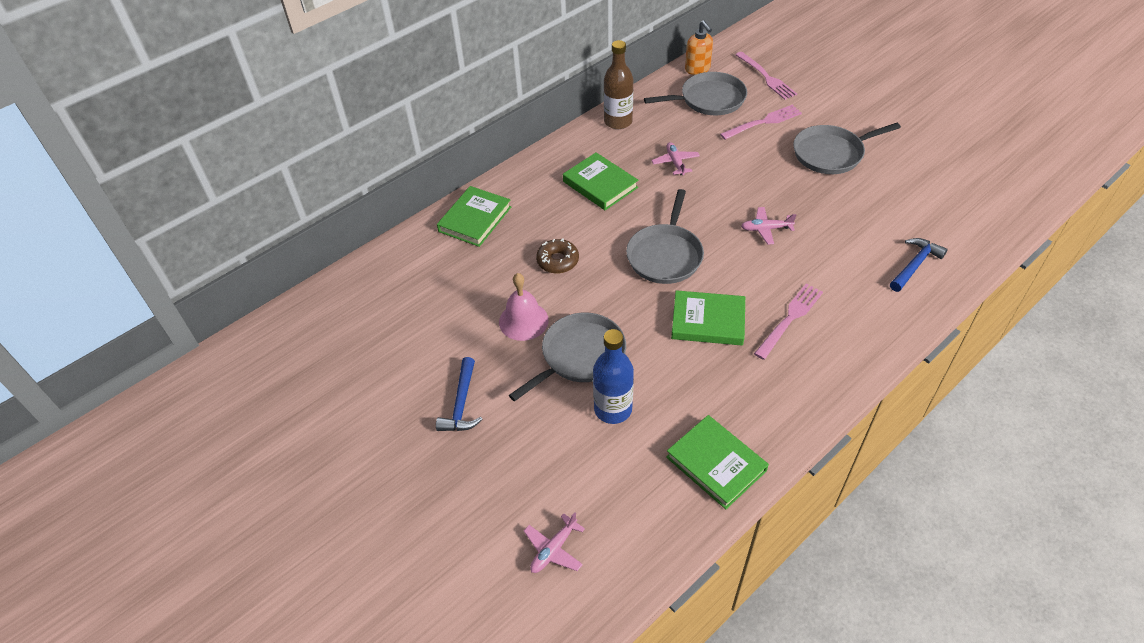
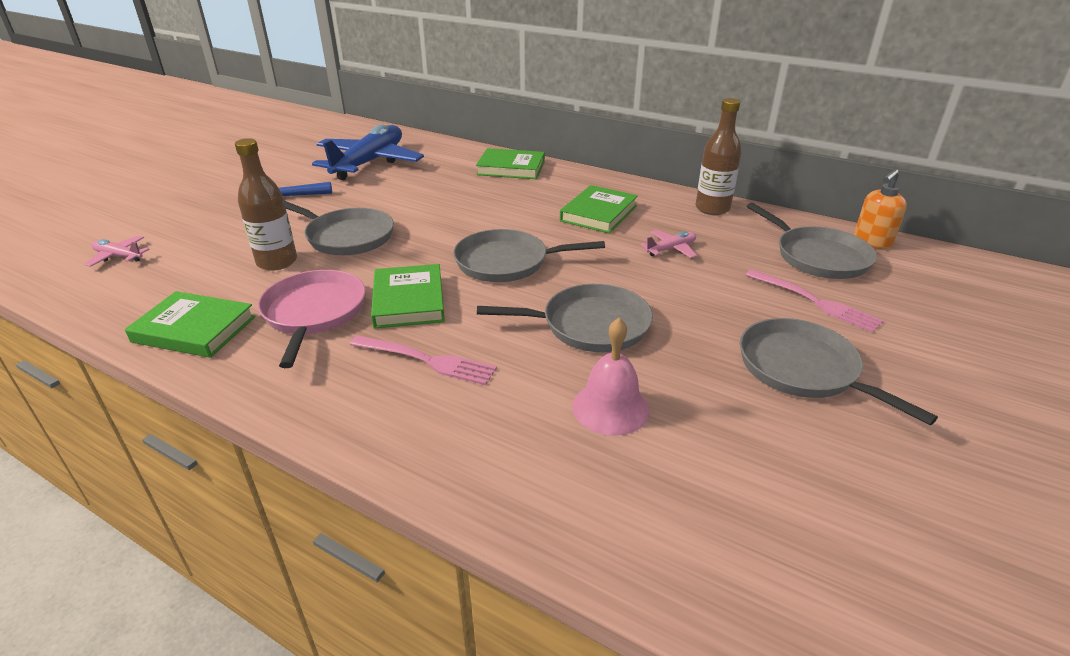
camera: 70 degrees right, 15 degrees down
pink bell [499,273,549,341] -> pink bell moved to [572,318,650,436]
brown donut [536,239,579,274] -> none
blue bottle [593,329,634,424] -> brown bottle [235,138,297,271]
green book [666,415,769,509] -> green book turned 75 degrees clockwise [125,291,256,358]
pink fork [736,52,797,100] -> none
pink plane [741,207,796,245] -> grey pan [477,284,653,352]
blue hammer [890,238,948,292] -> none
none -> pink pan [258,270,365,368]
none -> blue plane [312,124,424,180]

